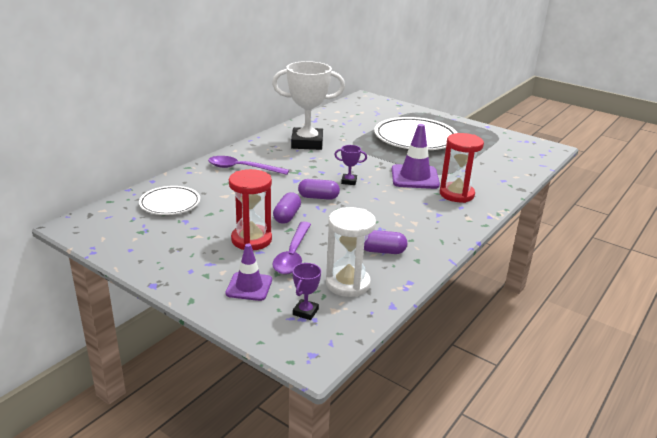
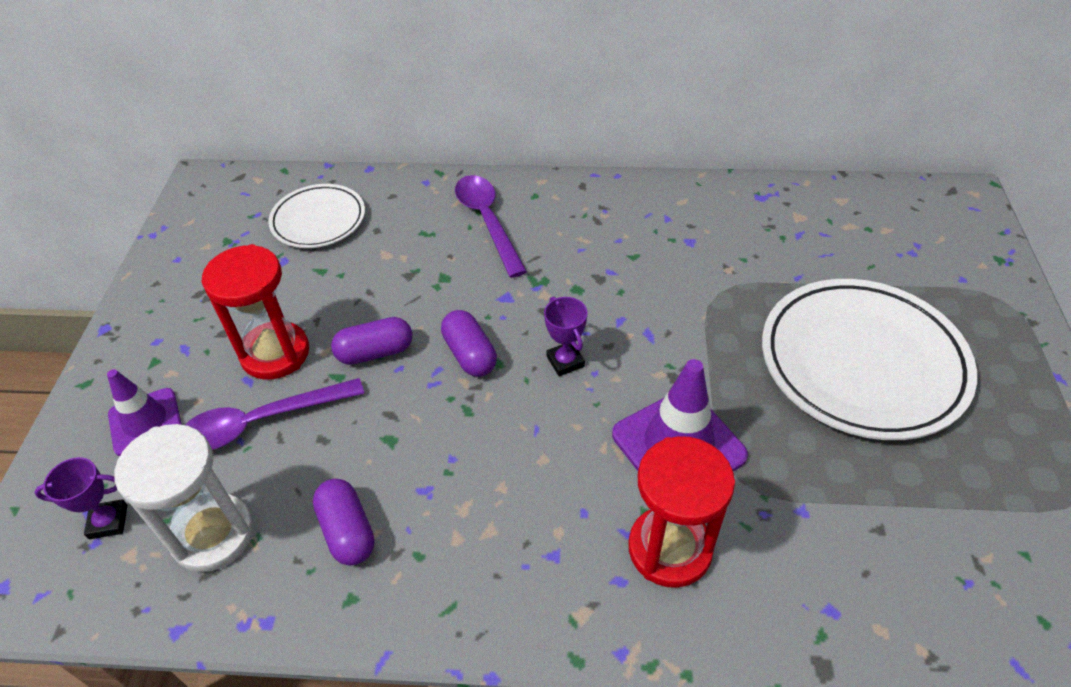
camera: 60 degrees right, 20 degrees up
white trophy [272,61,345,150] -> none

